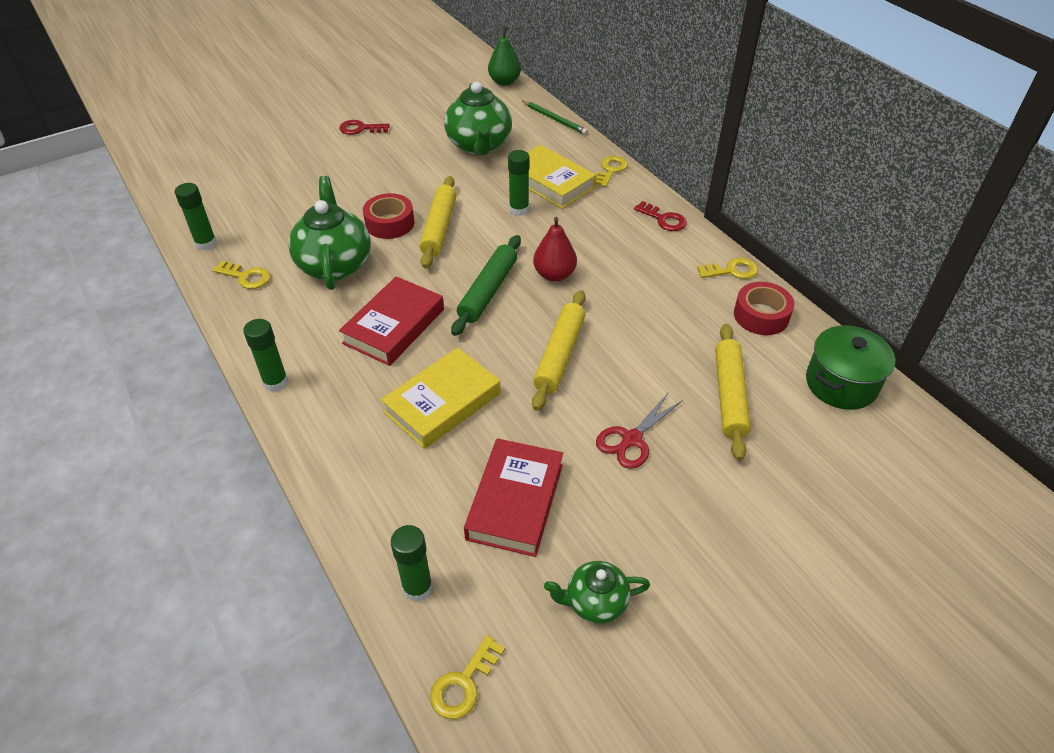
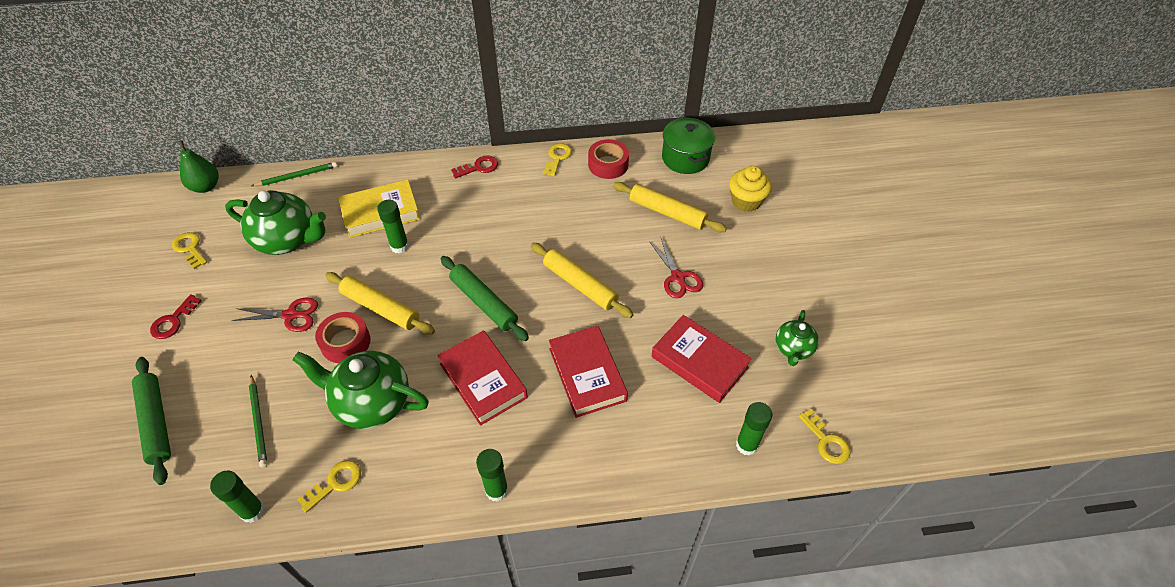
camera: 65 degrees left, 5 degrees up
yellow book [381,347,501,449] -> red book [549,326,628,418]
red pear [533,217,577,282] -> none
yellow key [596,156,628,187] -> yellow key moved to [172,232,207,269]
none -> green rolling pin [132,357,171,485]
none -> red scissors [232,298,318,332]
none -> green pencil [249,375,267,468]
none -> yellow cupcake [729,166,772,212]

